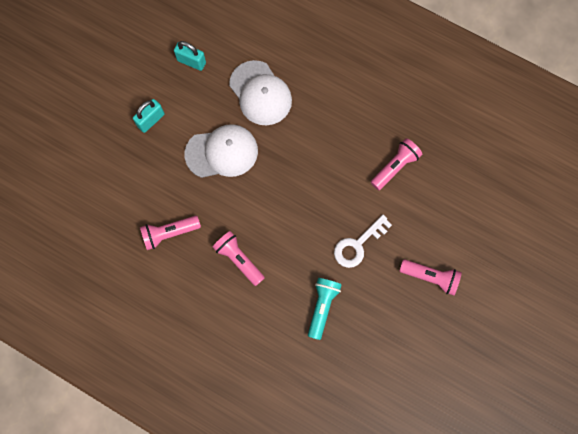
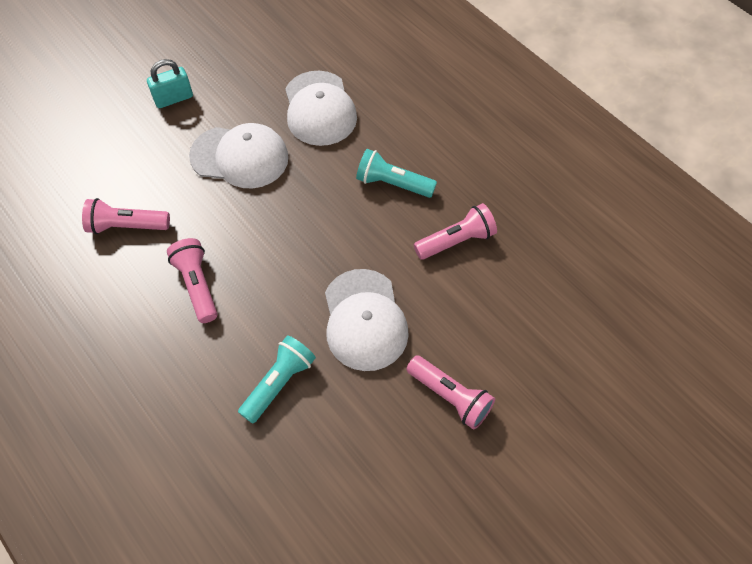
camera: 20 degrees right, 15 degrees down
turquoise padlock [174,41,206,71] -> none
white key [334,215,392,268] -> white cap [325,269,409,371]
none -> turquoise flashlight [356,149,437,198]

